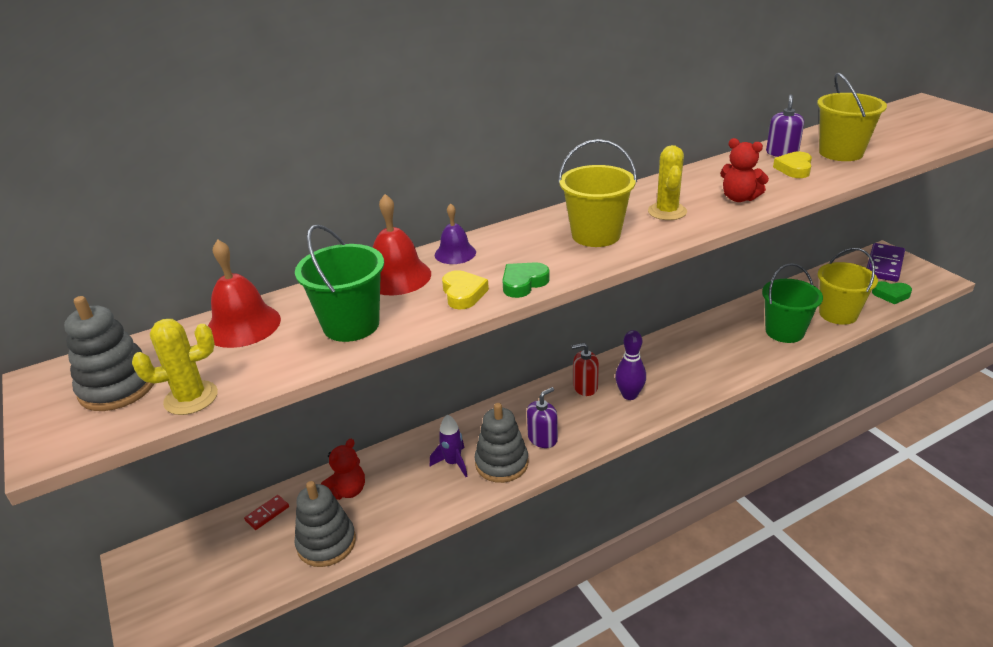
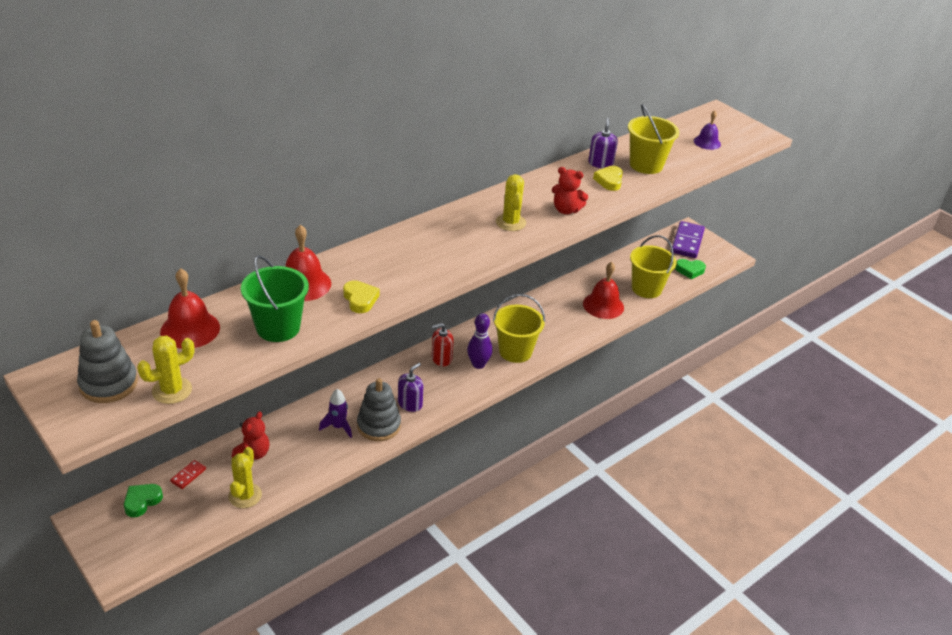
camera: 15 degrees left, 5 degrees up
grey stacking toy [294,481,356,567] -> yellow cactus [228,447,262,508]
purple bell [435,203,476,264] -> purple bell moved to [694,111,721,150]
green heart [502,262,550,298] -> green heart moved to [124,484,163,518]
yellow bucket [558,139,637,247] -> yellow bucket moved to [493,294,545,363]
green bucket [762,263,823,343] -> red bell [583,262,624,319]

